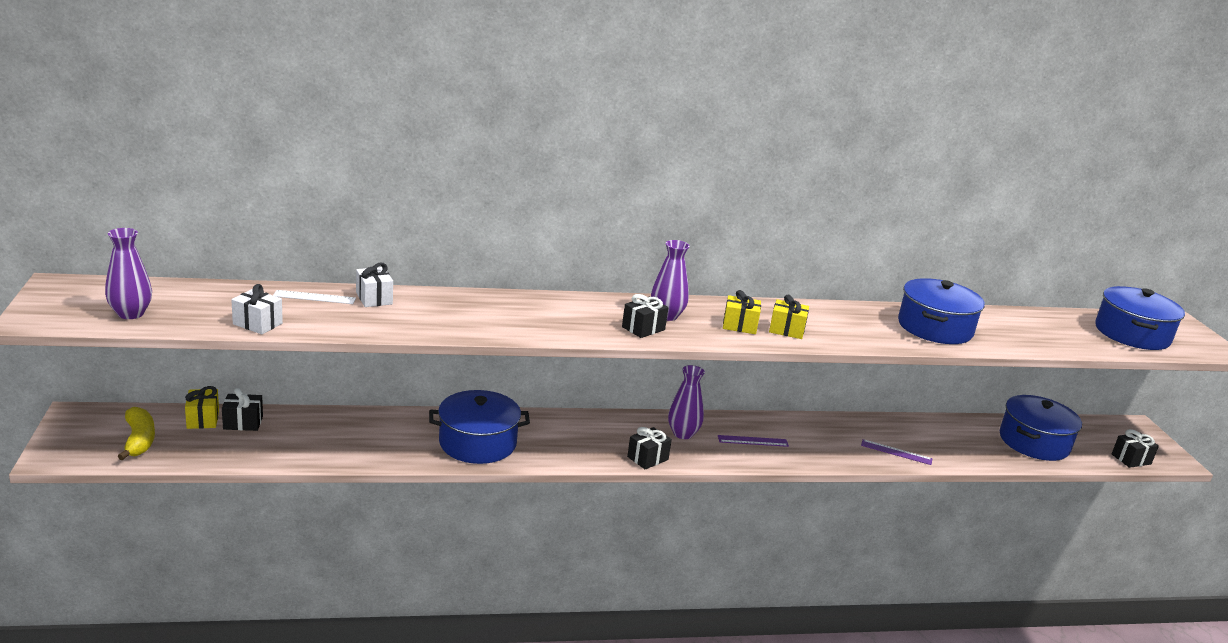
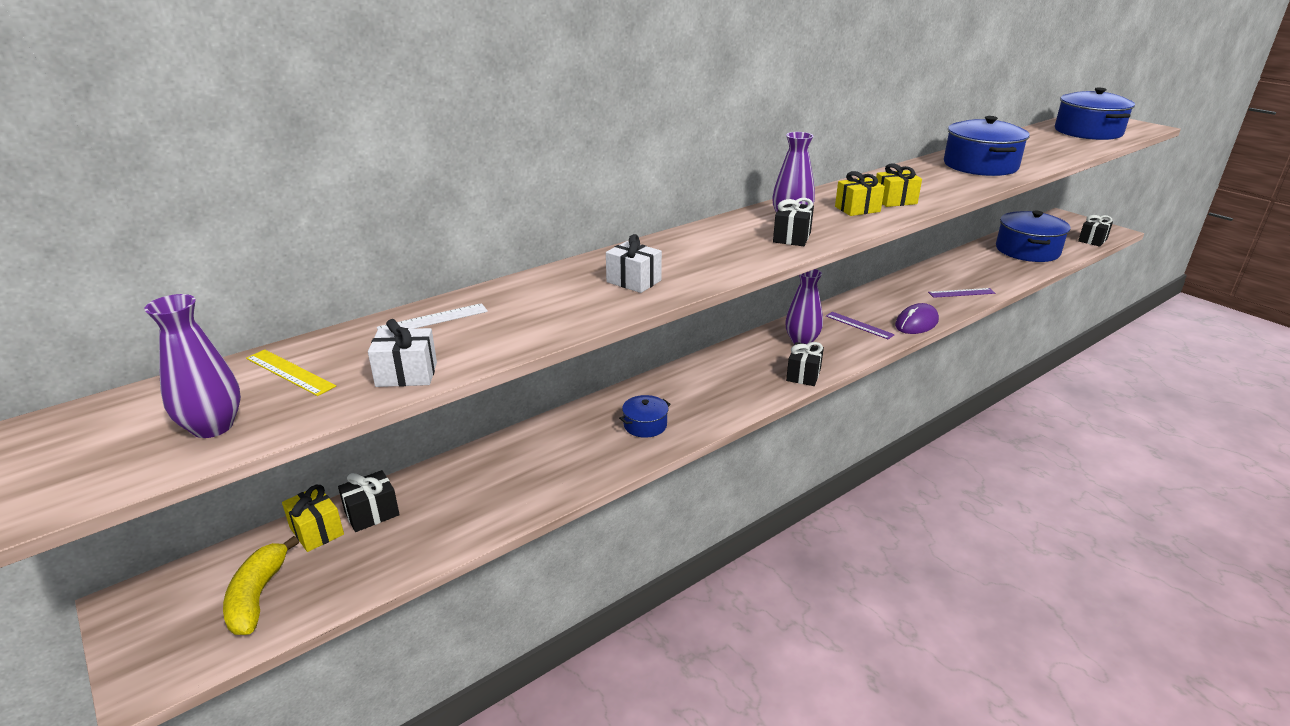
camera: 25 degrees left, 5 degrees up
yellow banana [117,407,155,460] -> yellow banana turned 135 degrees counterclockwise [223,536,299,635]
white gift [356,263,393,307] -> white gift moved to [606,234,662,293]
blue pot [429,390,530,464] -> blue pot [619,395,671,438], size x0.49
purple ruler [718,435,789,447] -> purple ruler turned 75 degrees clockwise [826,312,895,339]
none -> yellow ruler [246,349,336,396]
none -> purple mouse [895,303,939,334]

